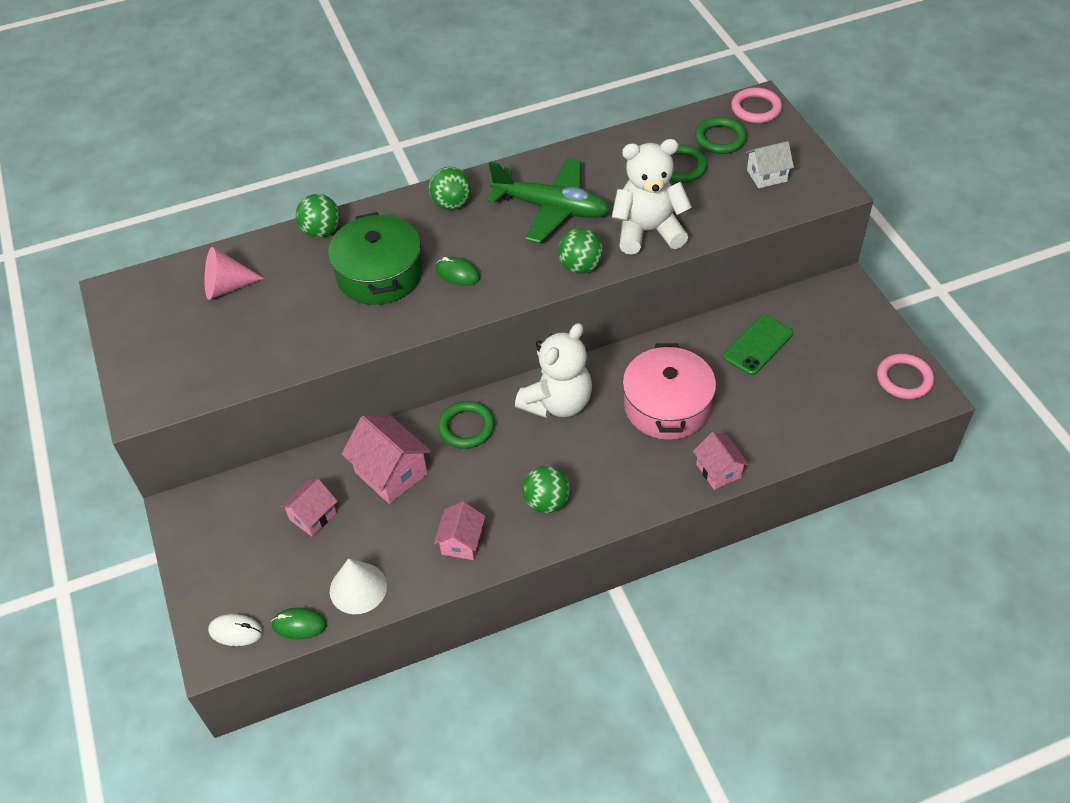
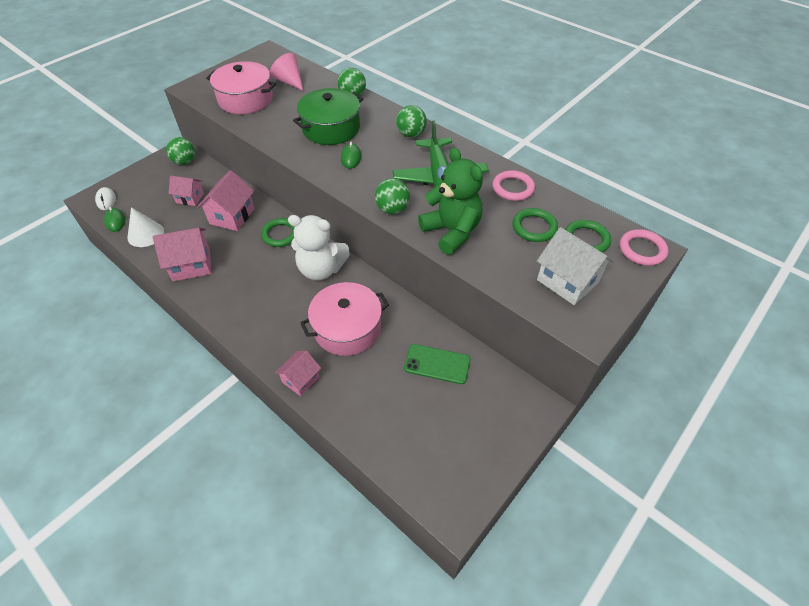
camera: 60 degrees right, 0 degrees up
pink house [434,502,486,560] -> pink house [153,228,211,281], size x1.58
green ball [522,466,570,513] -> green ball moved to [166,137,195,165]
white teddy bear [612,139,692,254] -> green teddy bear [418,148,483,255]
white house [745,141,794,188] -> white house [537,227,614,305], size x1.58
pink ring [877,354,934,399] -> pink ring moved to [493,170,535,201]
none -> pink pot [206,61,276,114]

